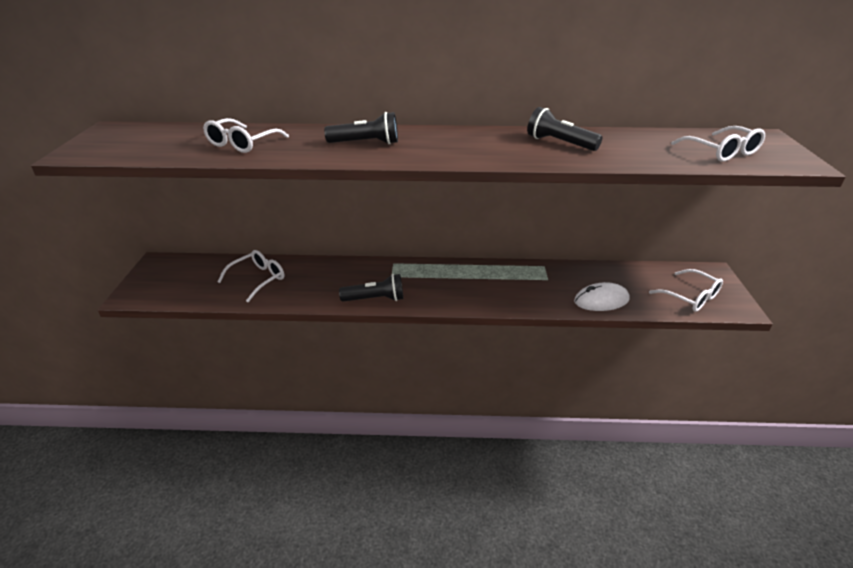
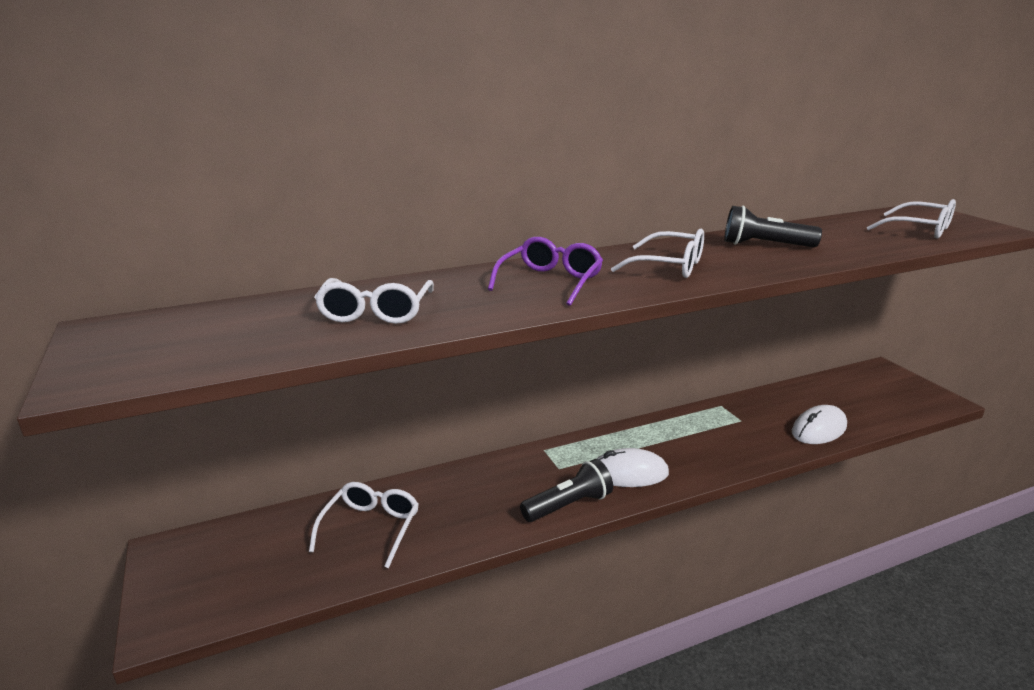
camera: 25 degrees left, 10 degrees down
black flashlight [324,112,398,144] -> purple glasses [488,237,603,306]
white glasses [649,269,723,312] -> white glasses moved to [611,229,704,278]
none -> white mouse [597,448,669,487]

